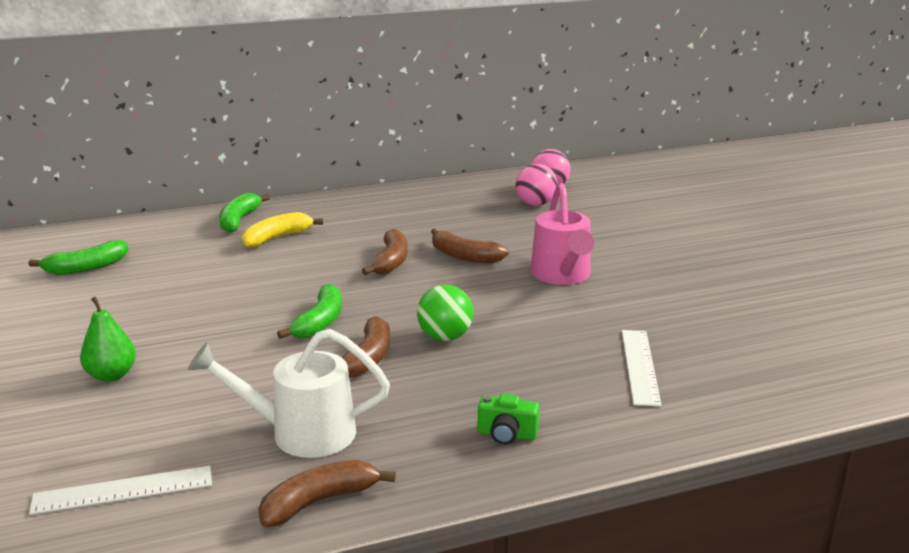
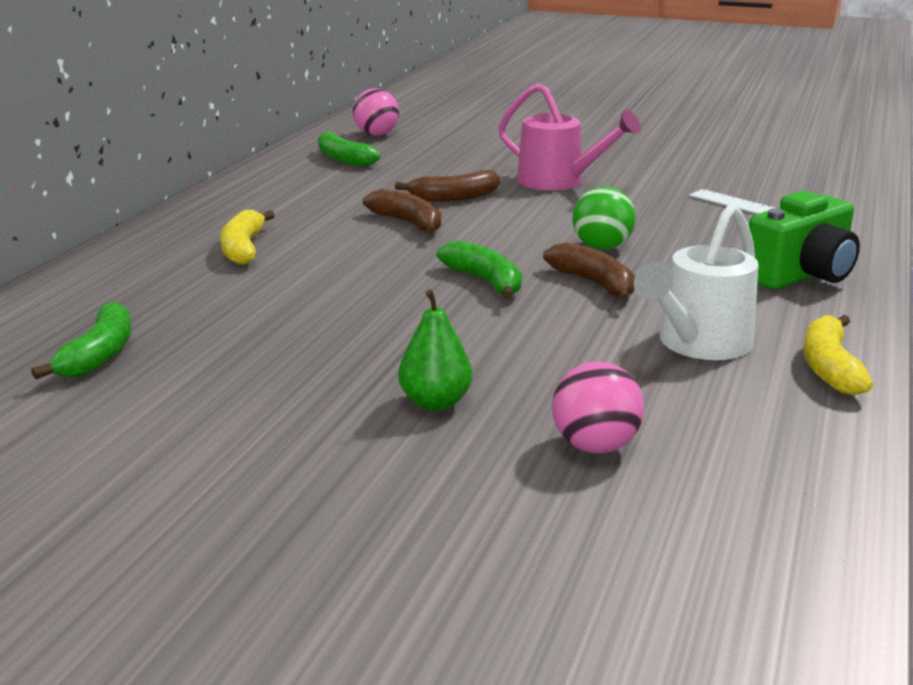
camera: 50 degrees left, 0 degrees up
white ruler [29,466,212,515] -> none
green banana [219,193,270,233] -> green banana moved to [318,131,380,167]
brown banana [258,460,396,527] -> yellow banana [804,315,873,395]
green camera [478,393,539,444] -> green camera [749,191,860,289], size x1.97
pink ball [516,164,558,206] -> pink ball moved to [552,362,644,453]

